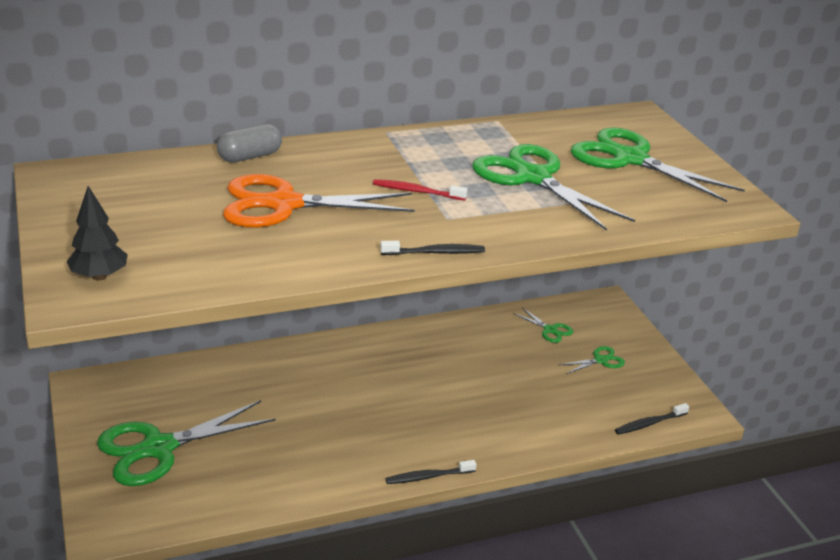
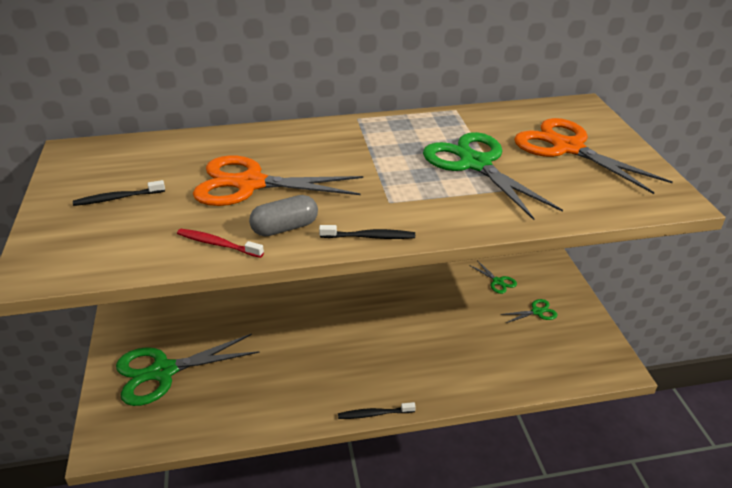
camera: 10 degrees right, 5 degrees up
black tree [67,186,128,281] -> none
grey capsule [217,124,282,163] -> grey capsule moved to [249,195,318,236]
red toothbrush [373,179,468,200] -> red toothbrush moved to [177,229,264,258]
green scissors [571,127,745,202] -> orange scissors [514,118,673,194]
black toothbrush [615,403,689,435] -> black toothbrush moved to [73,180,165,206]

